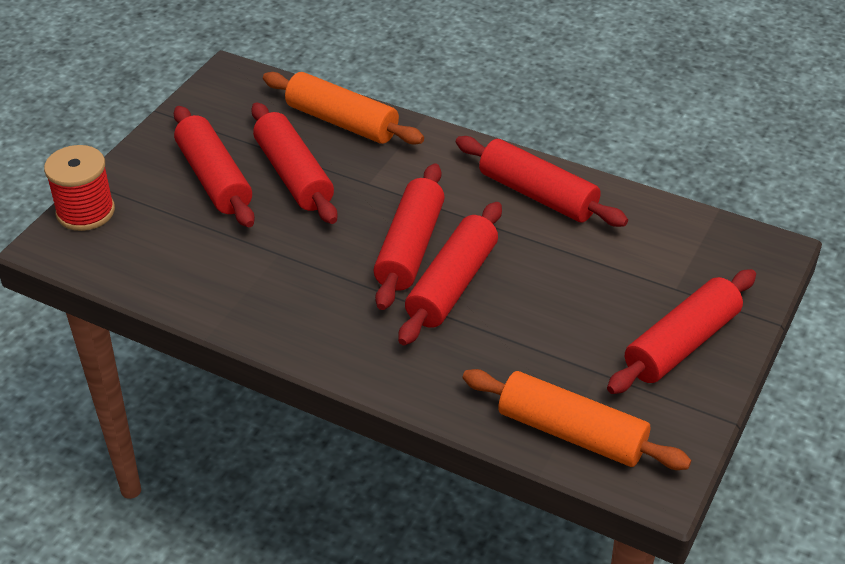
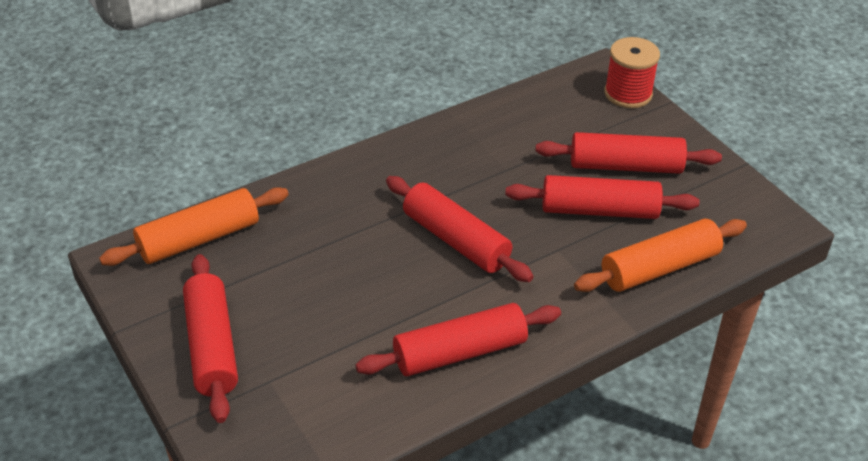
camera: 120 degrees right, 0 degrees up
red rolling pin [398,202,502,345] -> none

